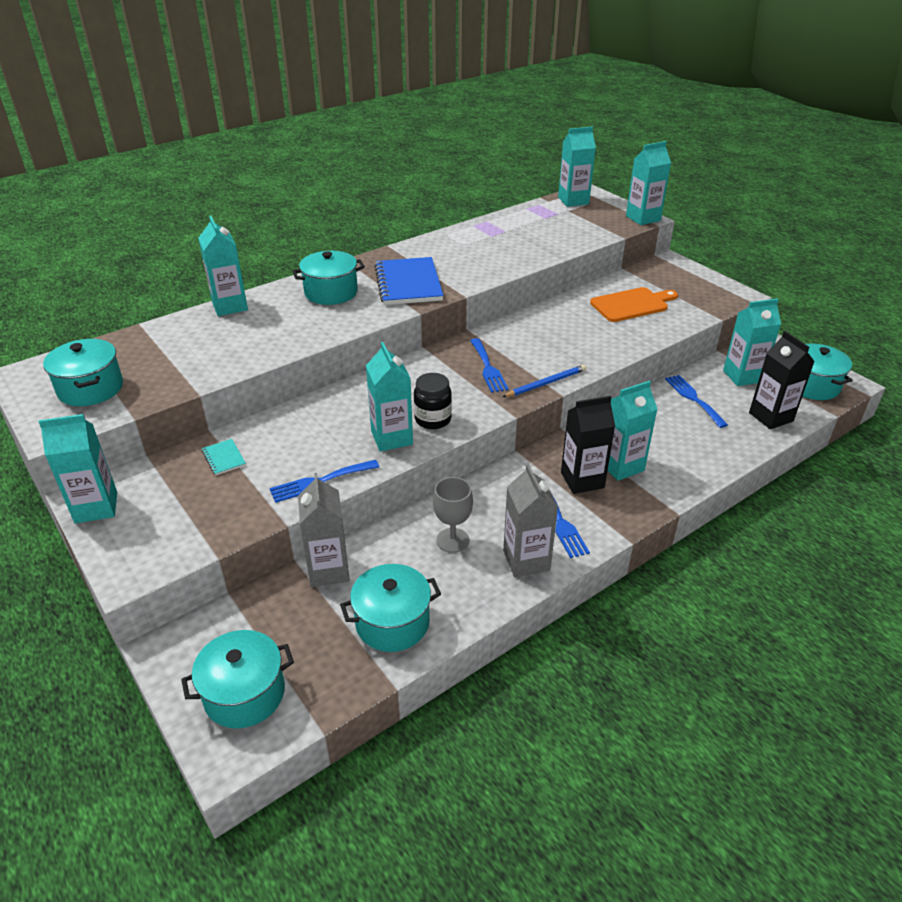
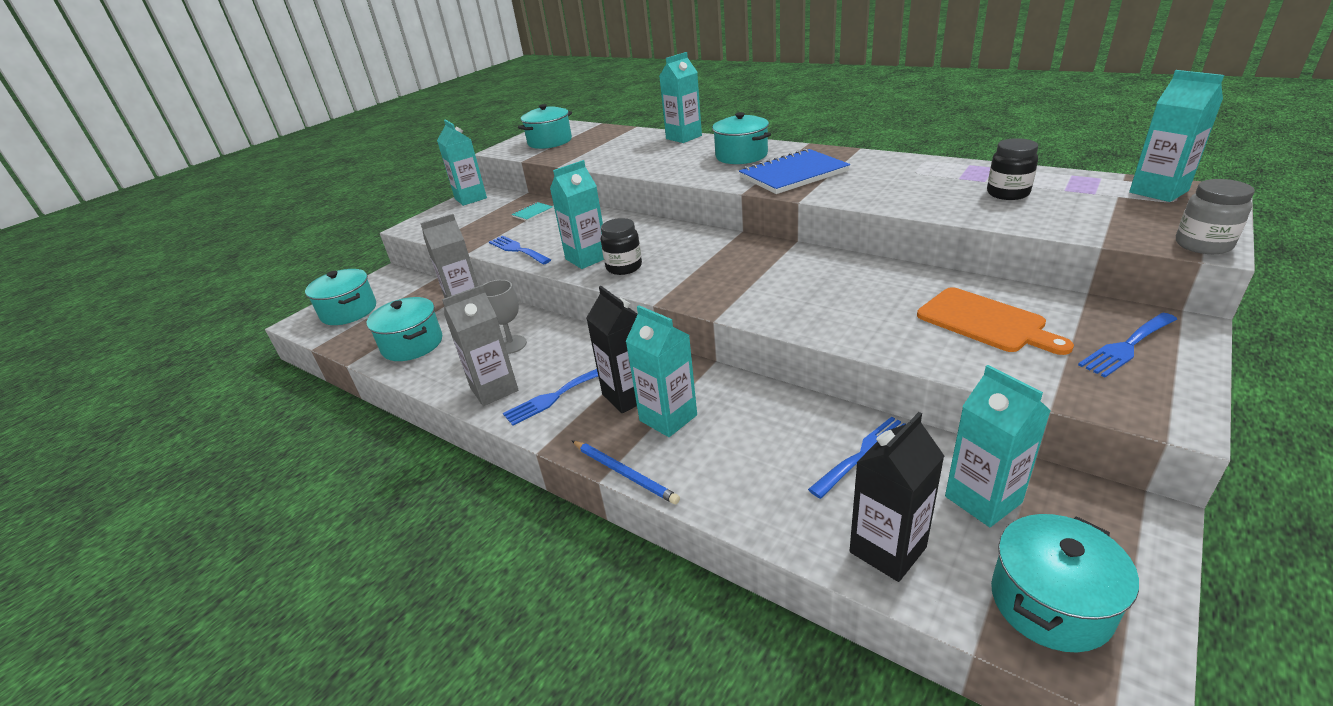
camera: 75 degrees right, 5 degrees down
blue fork [470,338,509,393] -> blue fork moved to [1078,313,1178,377]
blue pencil [502,365,586,397] -> blue pencil moved to [572,441,680,504]
turquoise carton [626,141,671,225] -> grey jar [1176,179,1255,254]
none -> black jar [987,138,1038,200]

